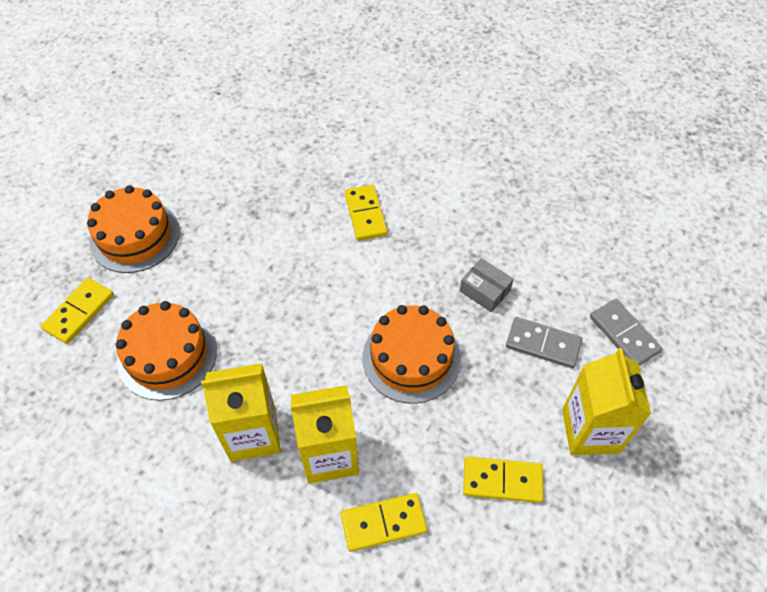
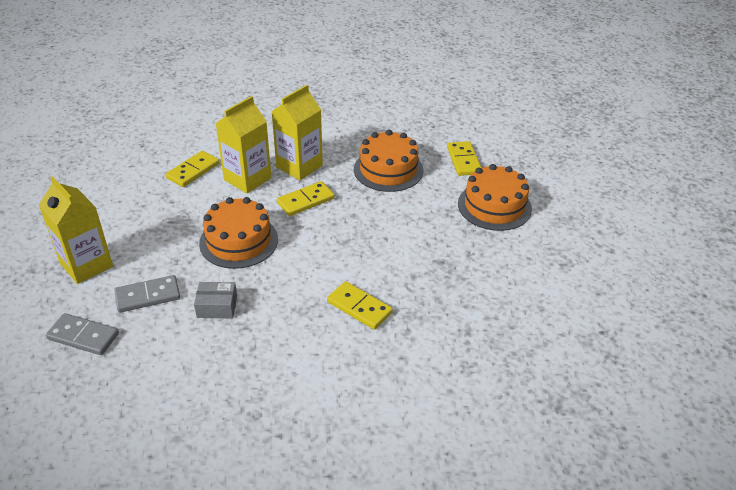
camera: 140 degrees right, 15 degrees down
yellow domino [463,456,543,503] -> yellow domino moved to [277,181,335,216]

